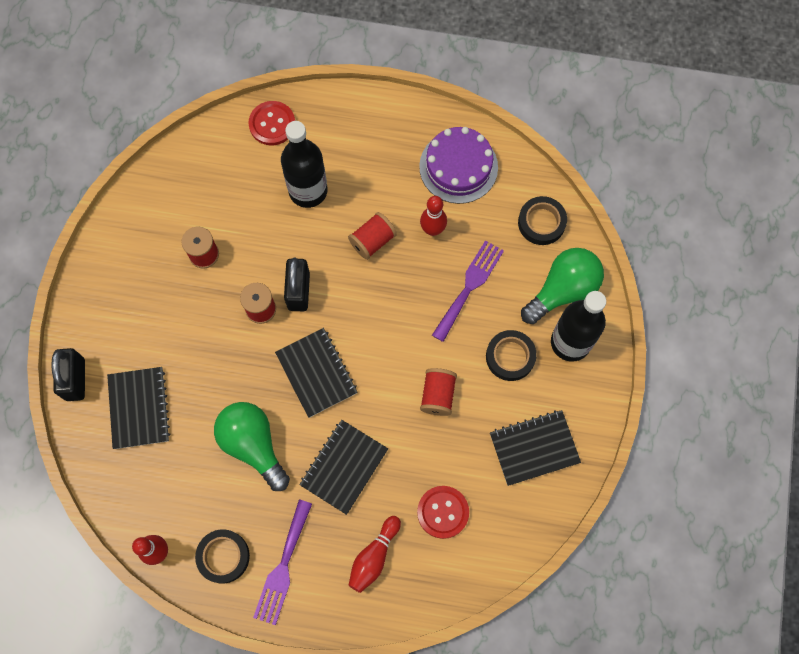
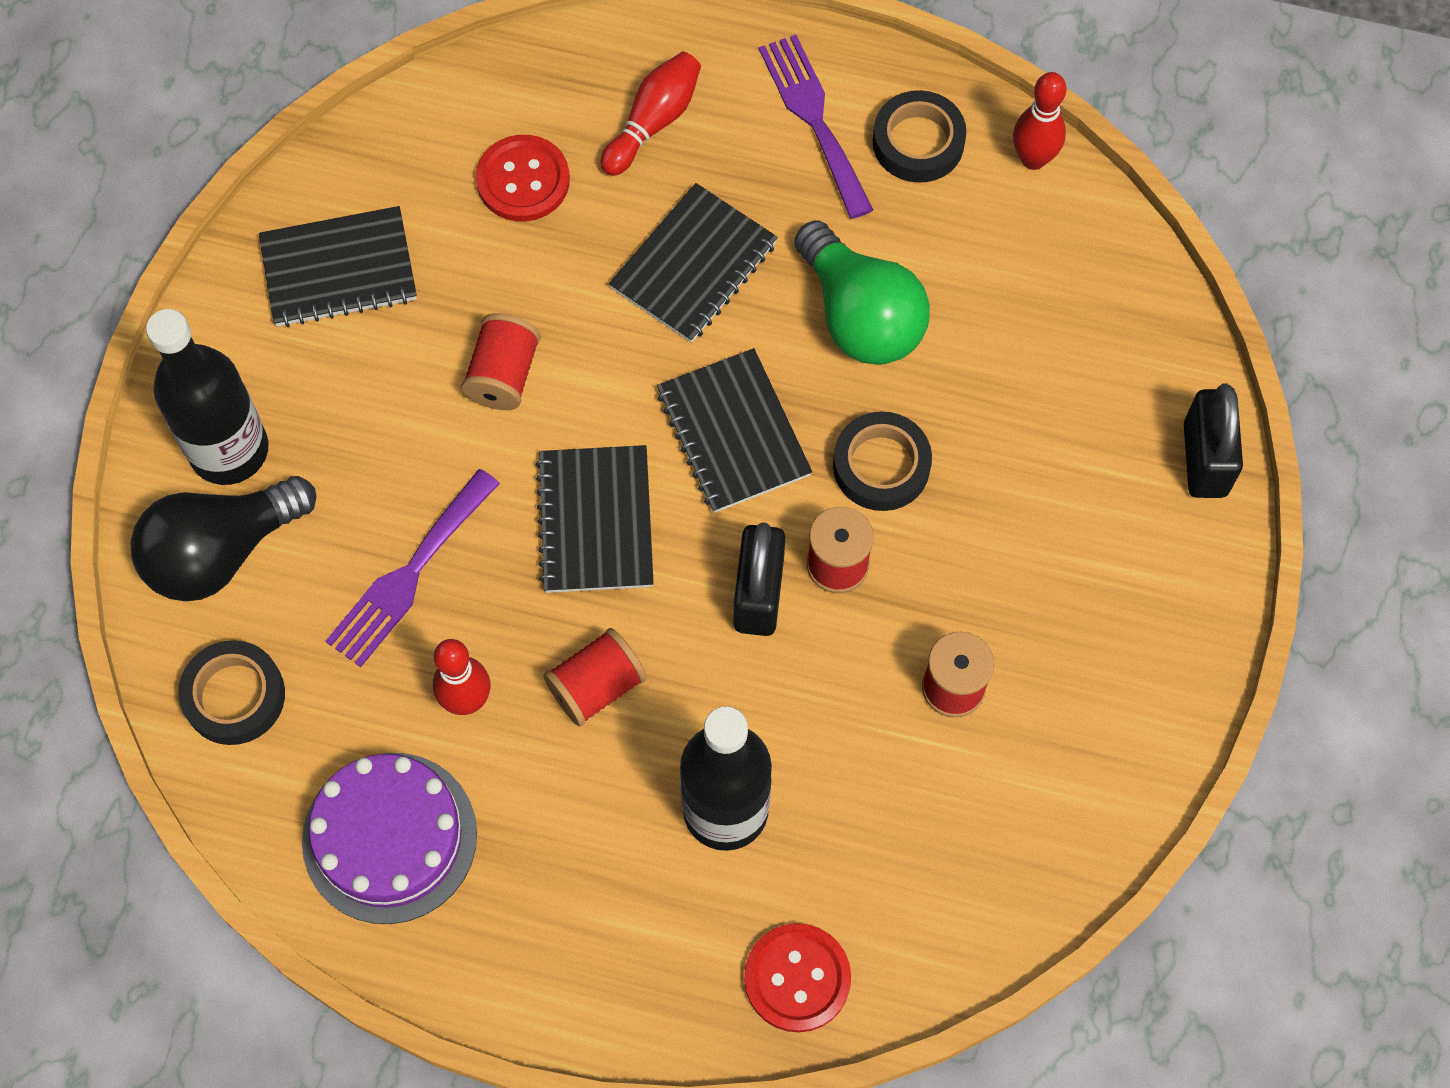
camera: 175 degrees left, 5 degrees down
black notebook [107,367,170,449] -> black notebook moved to [536,445,654,593]
purple fork [253,500,312,625] -> purple fork turned 45 degrees counterclockwise [759,35,873,219]
black tape [486,330,537,381] -> black tape moved to [833,411,932,511]
green light bulb [521,248,604,324] -> black light bulb [130,476,316,601]

